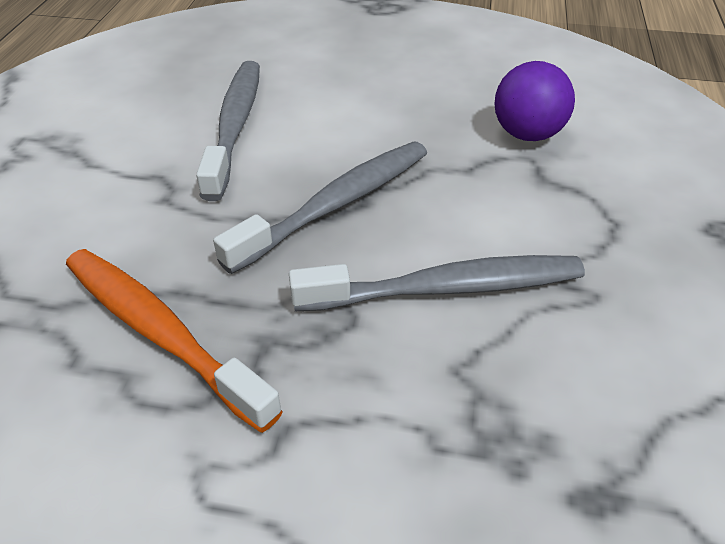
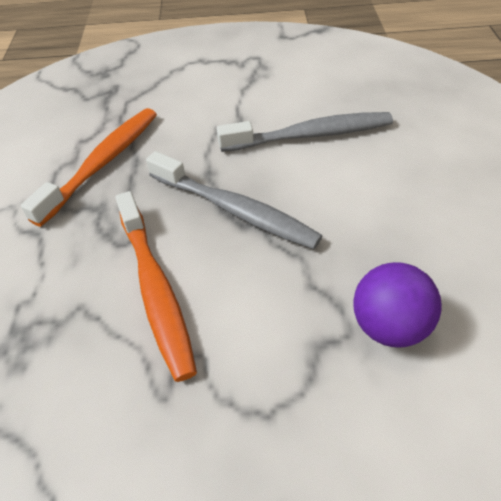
camera: 80 degrees right, 5 degrees up
grey toothbrush [289,255,585,311] -> orange toothbrush [115,191,197,382]

